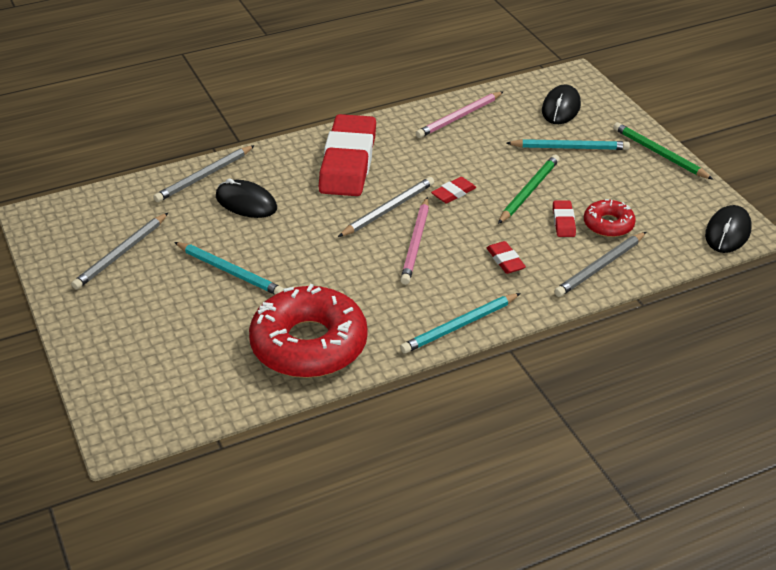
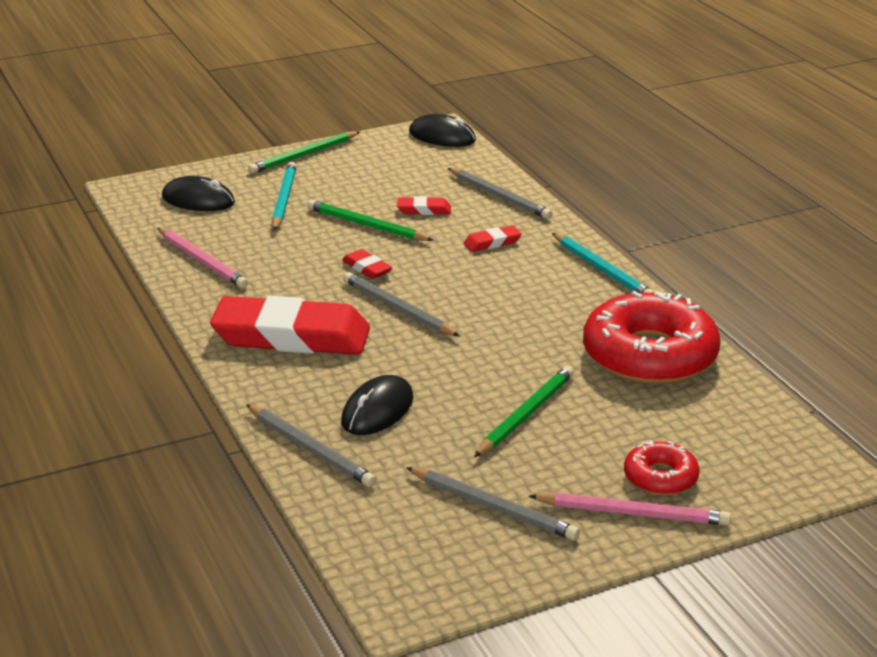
camera: 90 degrees left, 10 degrees down
turquoise pencil [174,242,284,295] -> green pencil [474,366,574,457]
pink pencil [400,197,429,285] -> pink pencil moved to [529,492,731,526]
red donut [584,199,636,237] -> red donut moved to [624,440,699,495]

